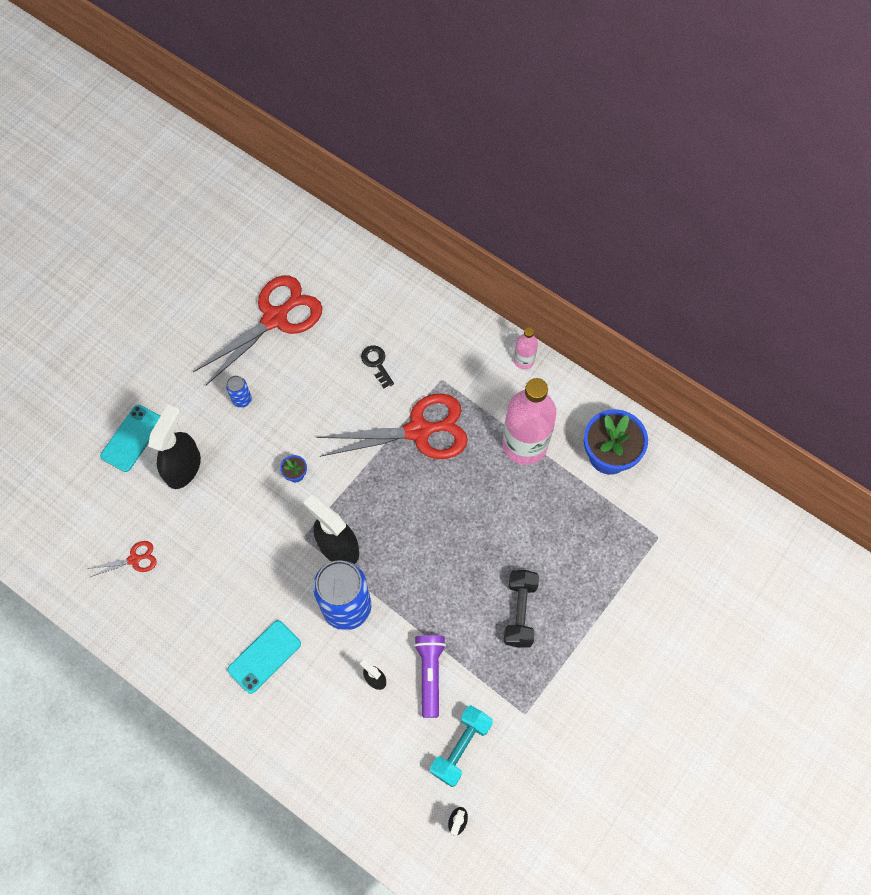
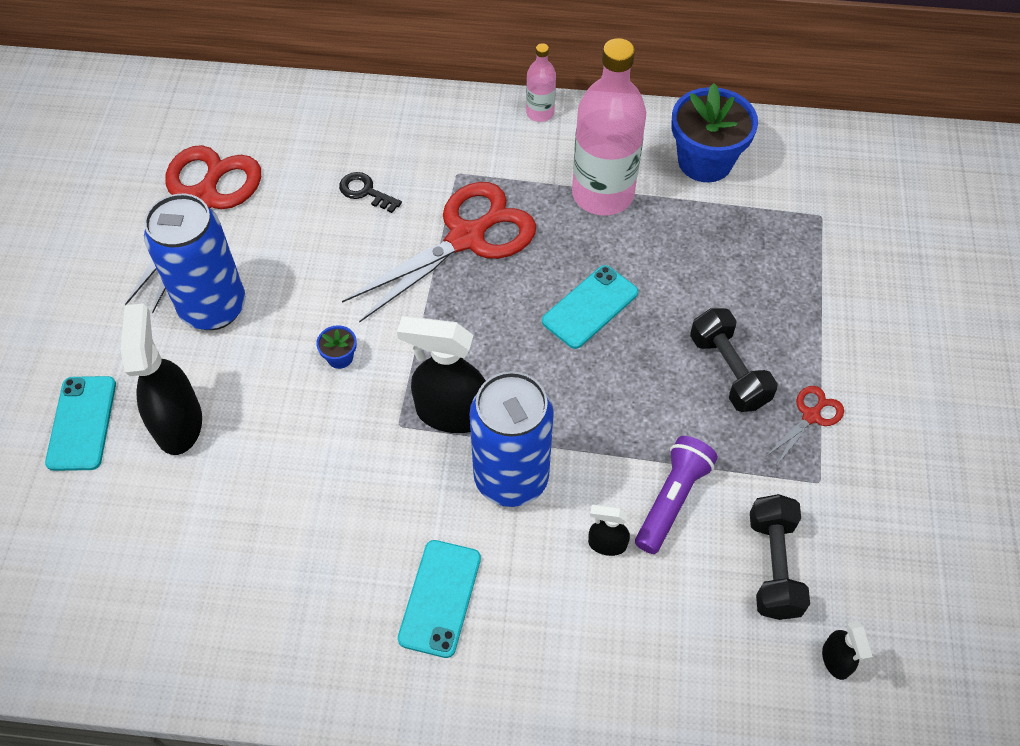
camera: 30 degrees left, 10 degrees down
red scissors [87,541,157,577] -> red scissors moved to [767,386,844,465]
blue can [226,375,252,408] -> blue can [144,194,246,330], size x2.33
purple flashlight [414,635,446,718] -> purple flashlight turned 60 degrees clockwise [635,436,718,554]
turquoise dumbbell [430,705,493,787] -> black dumbbell [750,494,810,620]
none -> turquoise phone [542,265,638,349]

